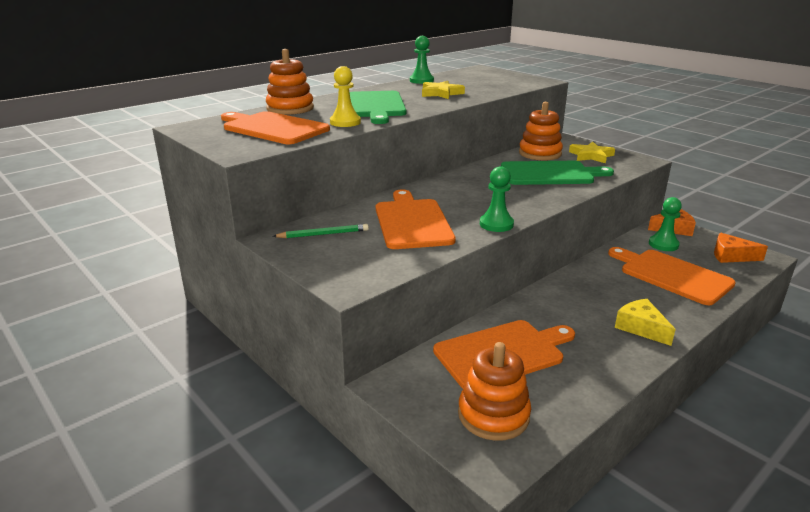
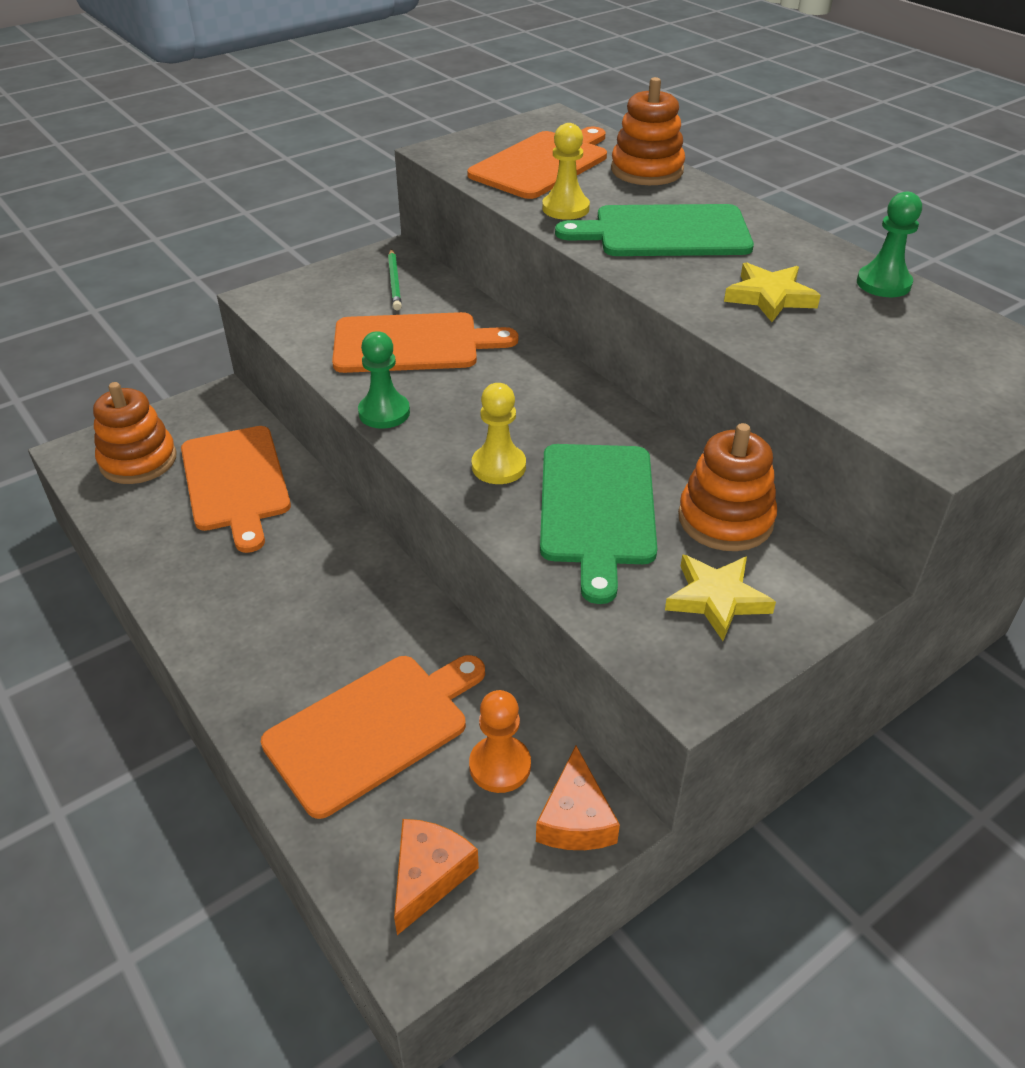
camera: 95 degrees right, 15 degrees up
yellow cheese [615,299,676,346] -> none
green pawn [649,197,682,251] -> orange pawn [469,690,531,793]
none -> yellow pawn [472,383,526,484]

